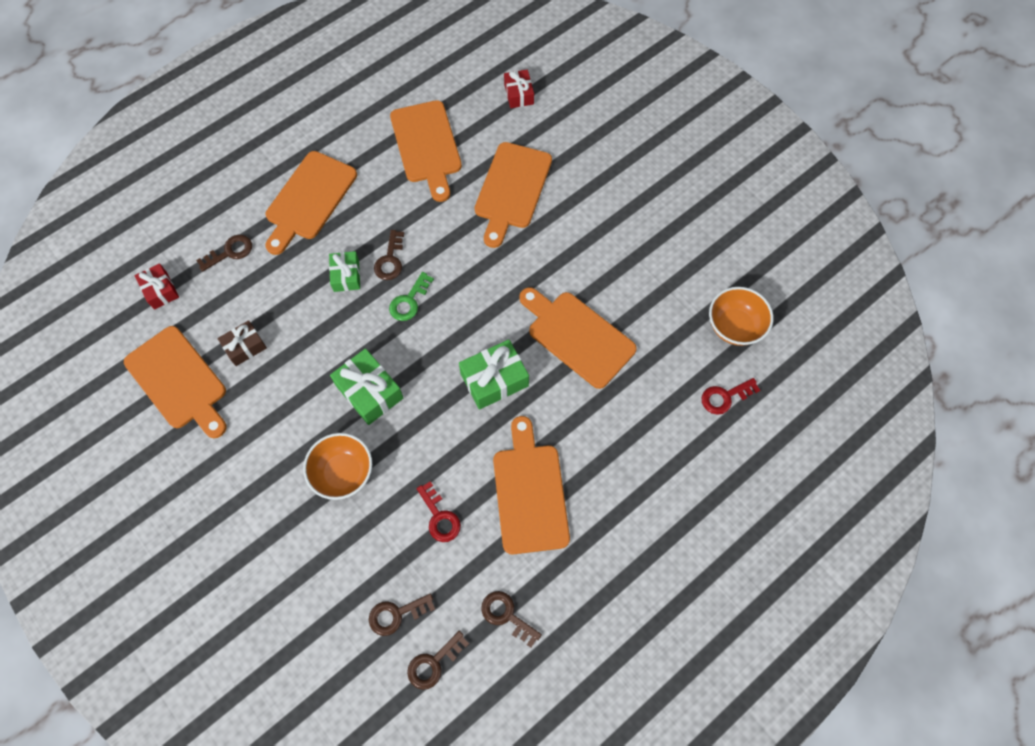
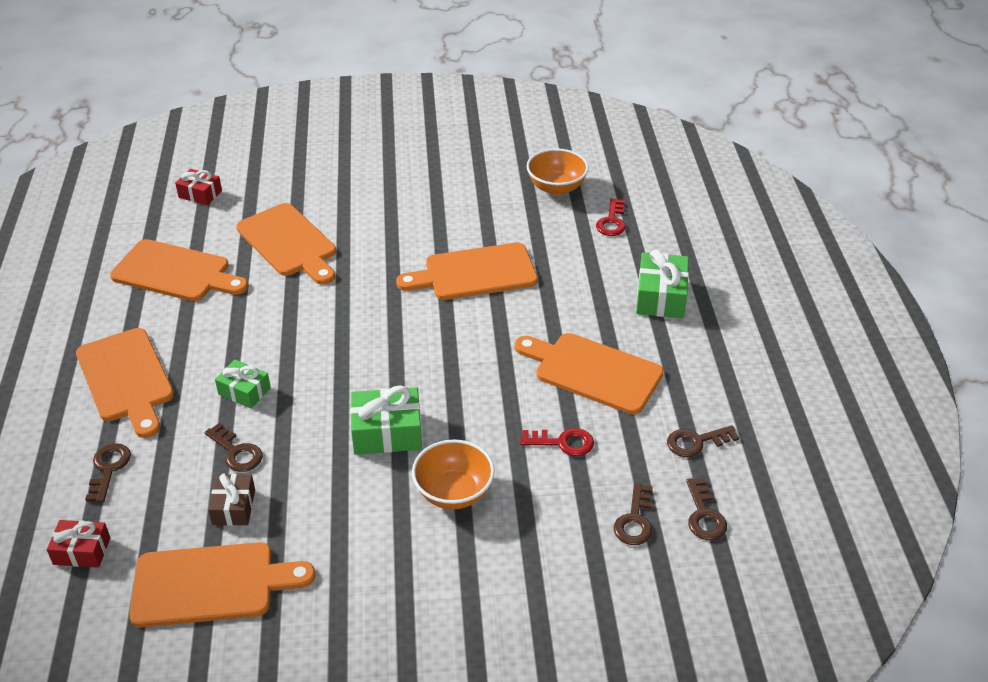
camera: 55 degrees left, 25 degrees down
brown key [374,230,404,280] -> brown key moved to [204,423,263,472]
green key [389,272,434,321] -> none
green gift [459,340,529,410] -> green gift moved to [636,250,689,318]

